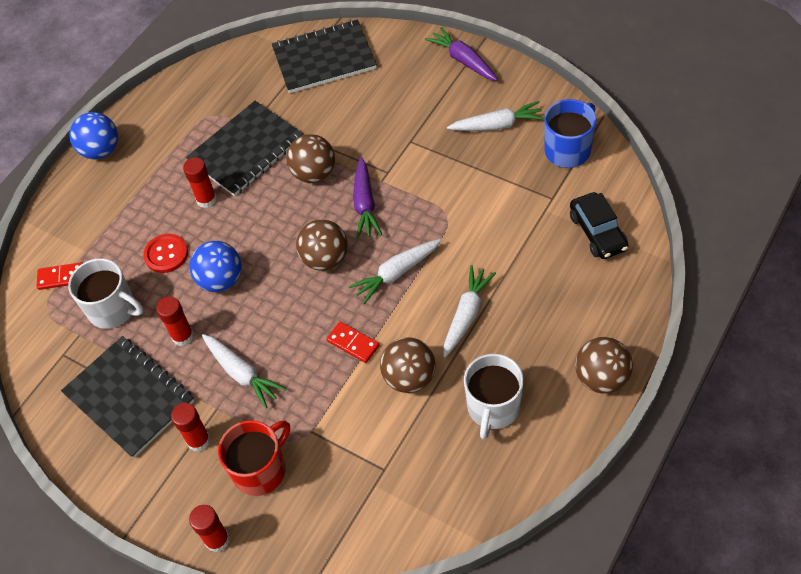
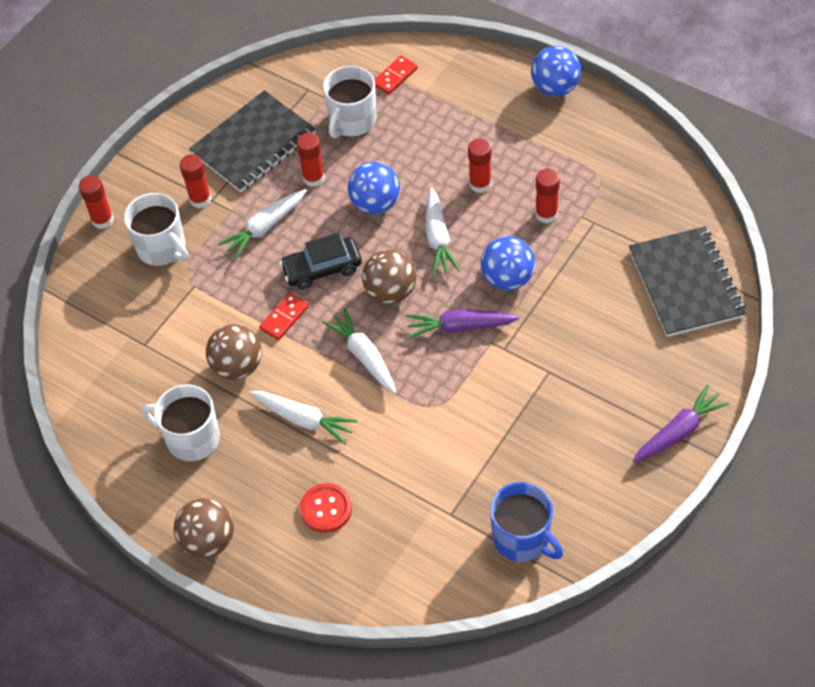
camera: 90 degrees right, 0 degrees up
red domino [37,262,83,290] -> red domino turned 45 degrees clockwise [374,56,418,95]
red button [143,234,188,273] -> red button moved to [300,483,352,533]
black notebook [186,101,303,196] -> red glue stick [535,169,560,223]
red mug [218,420,290,496] -> white mug [124,193,188,266]
brown ball [286,134,335,183] -> blue ball [481,236,535,291]
white carrot [447,101,545,131] -> white carrot moved to [426,187,460,275]
black car [570,192,629,259] -> black car moved to [280,233,362,290]

